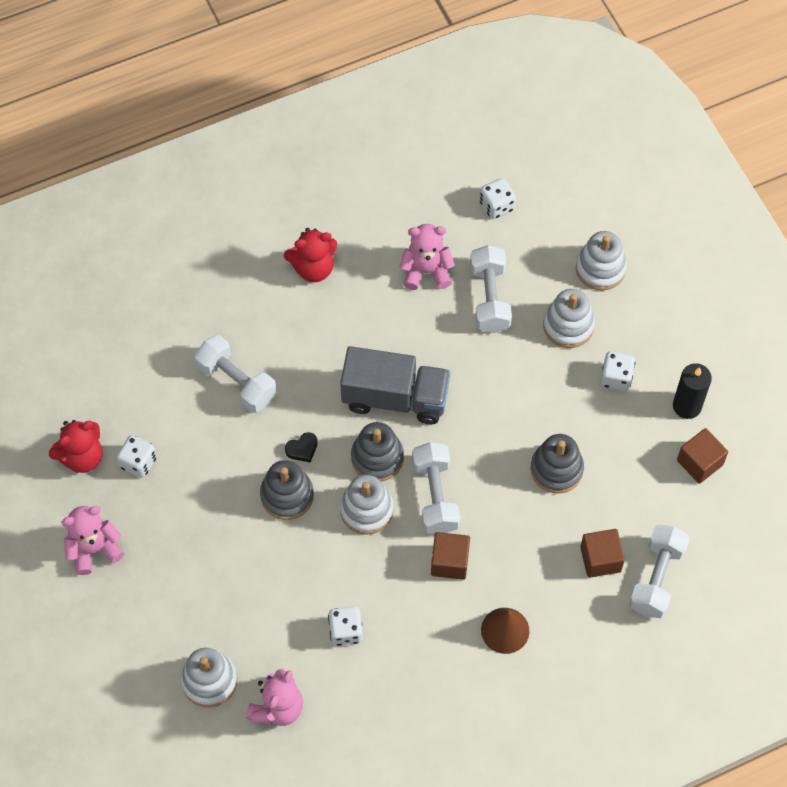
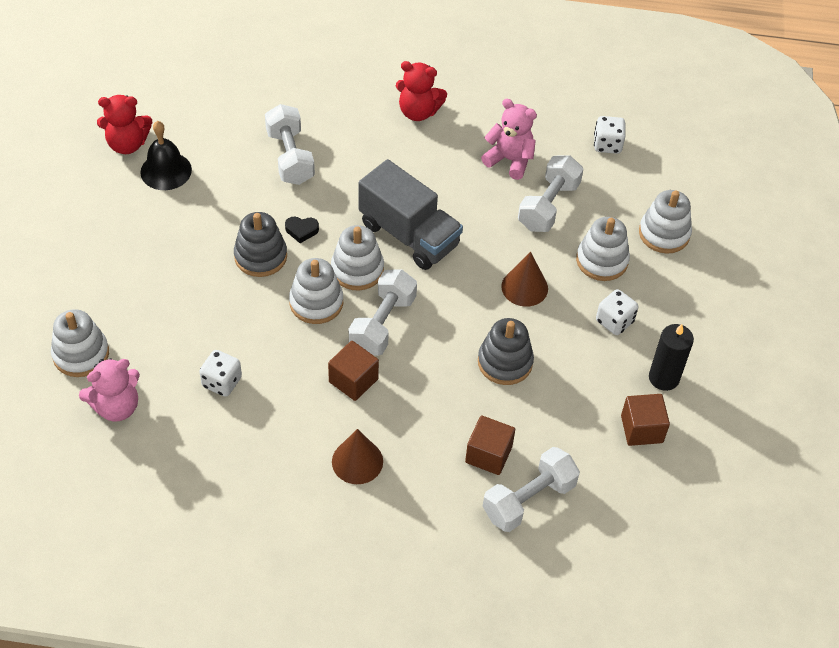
camera: 30 degrees right, 10 degrees down
pink teddy bear [61,506,124,575] -> none
white dice [117,435,157,478] -> black bell [140,121,192,190]
grey stacking toy [351,422,404,482] -> white stacking toy [331,225,384,291]
none -> brown cone [501,252,548,307]

